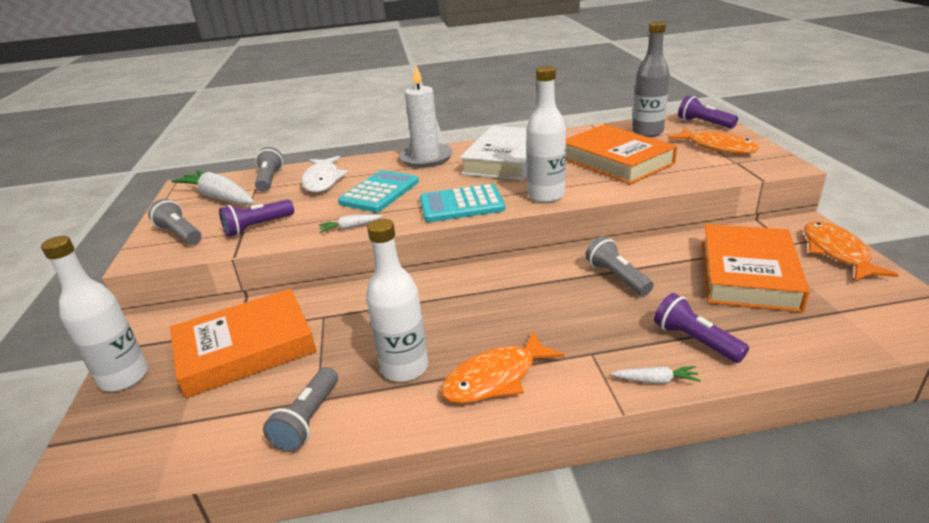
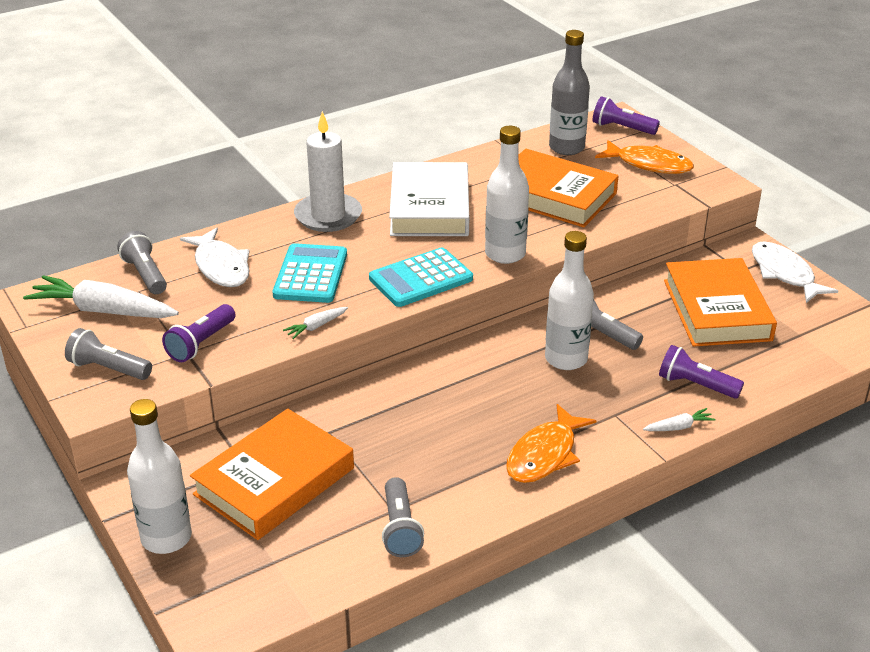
camera: 25 degrees left, 5 degrees up
white bottle [366,219,428,382] -> white bottle moved to [545,231,594,370]
orange fish [804,221,899,281] -> white fish [752,241,838,303]

